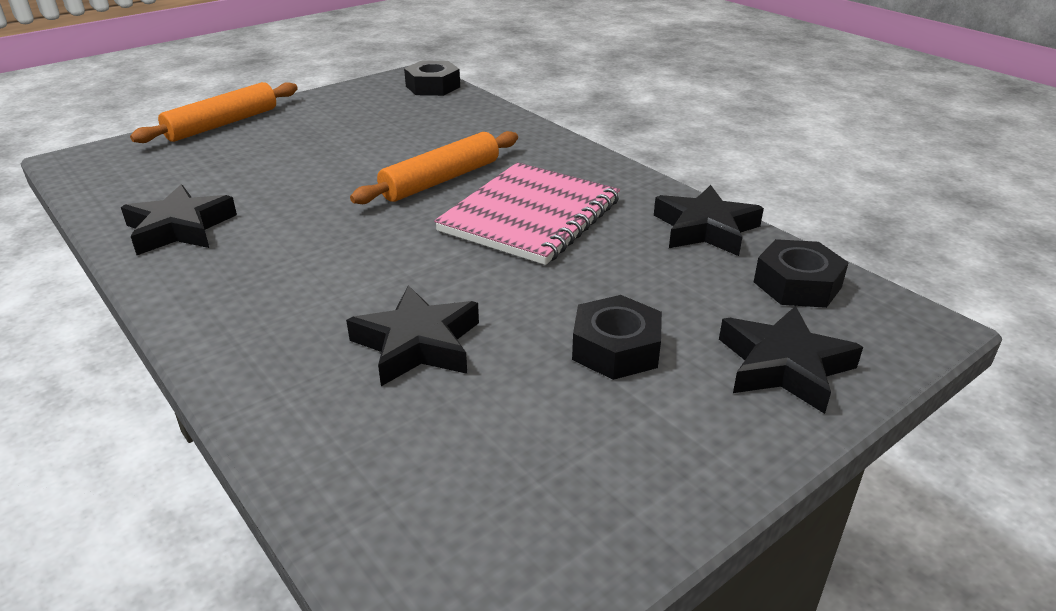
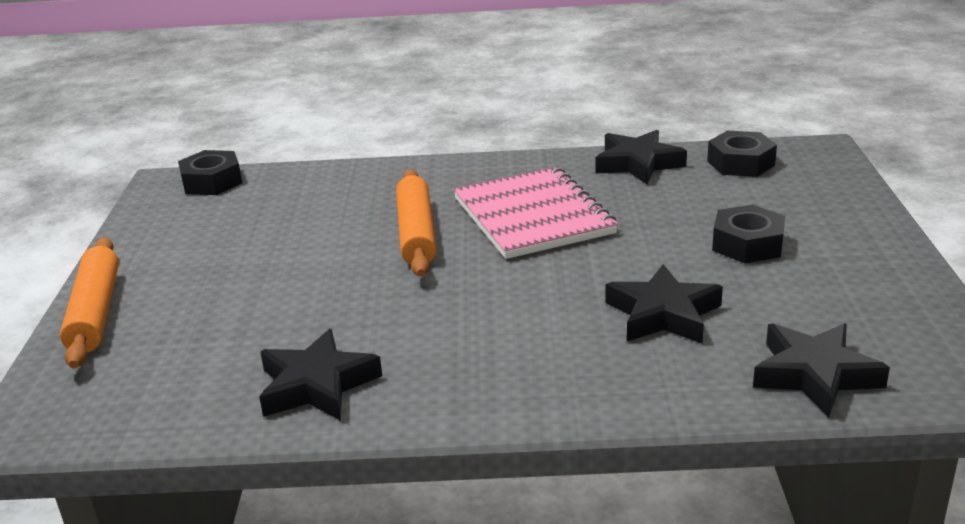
camera: 50 degrees left, 5 degrees down
black star [719,306,863,414] -> black star moved to [753,323,890,417]

